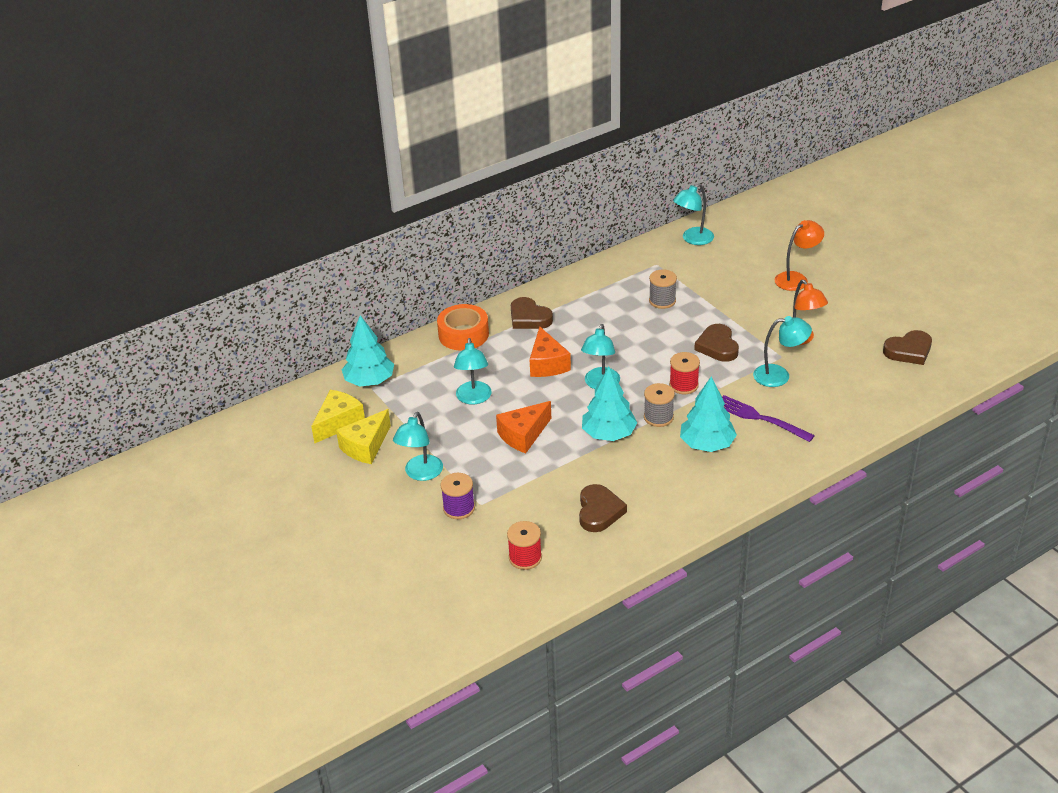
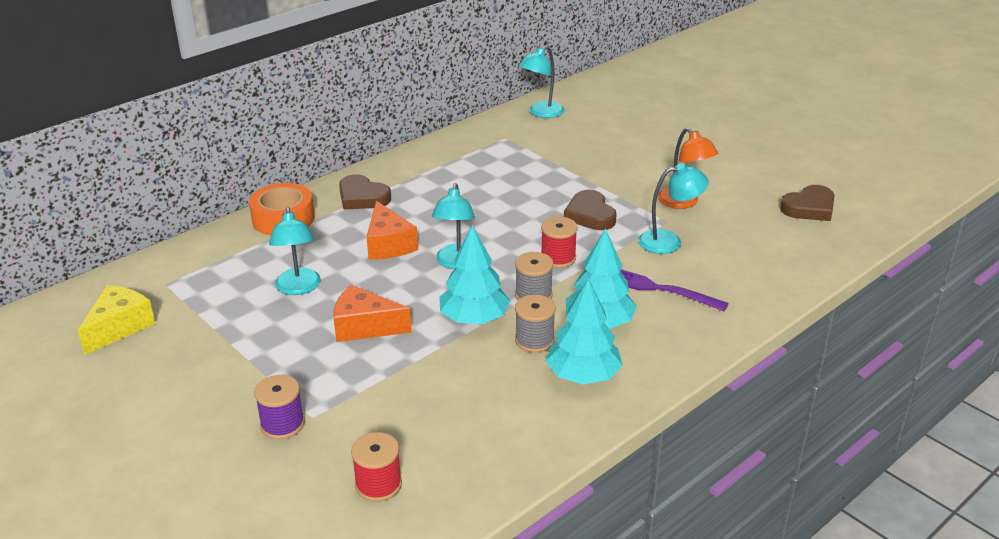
camera: 10 degrees left, 5 degrees down
yellow cheese [336,409,391,464] -> none
turquoise tree [342,315,394,386] -> turquoise tree moved to [546,278,623,385]
turquoise lamp [393,412,443,481] -> none
orange cheese [496,401,551,453] -> orange cheese turned 60 degrees clockwise [334,285,412,342]
brown heart [579,484,627,532] -> none
grey spool [649,269,677,309] -> grey spool moved to [515,295,556,353]
orange lamp [774,220,824,291] -> none

